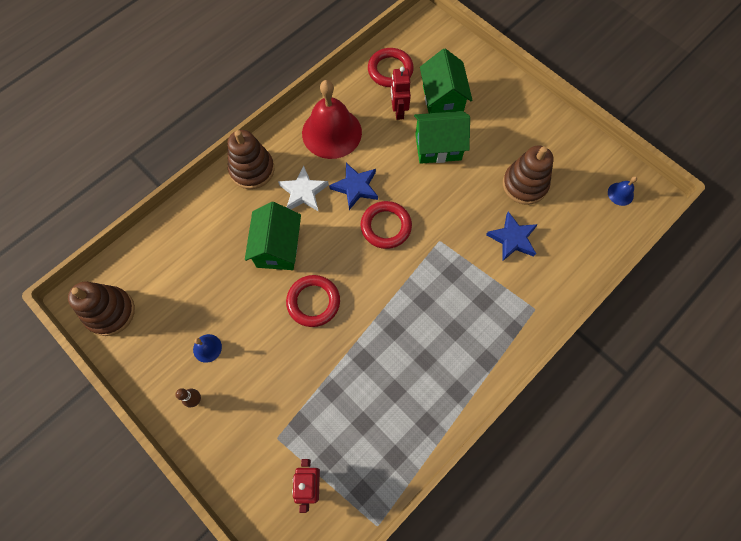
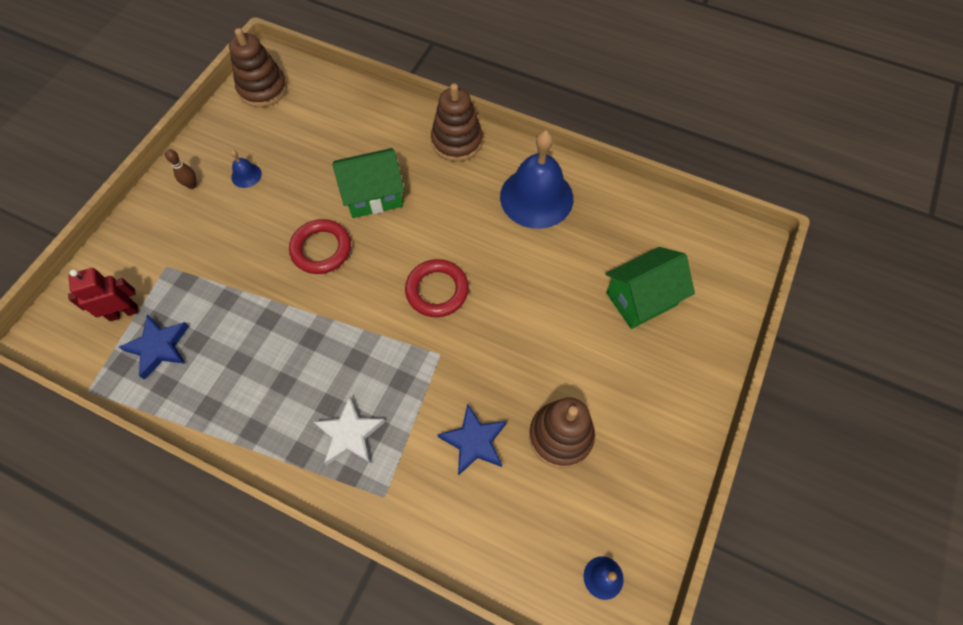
camera: 70 degrees right, 5 degrees down
white star [278,166,329,211] -> white star moved to [314,396,385,465]
red bell [302,80,362,159] -> blue bell [500,130,573,229]
blue star [329,163,378,210] -> blue star moved to [119,315,189,380]
red ring [368,48,414,87] -> none
red robot [390,67,411,120] -> none
green house [414,111,470,164] -> none

